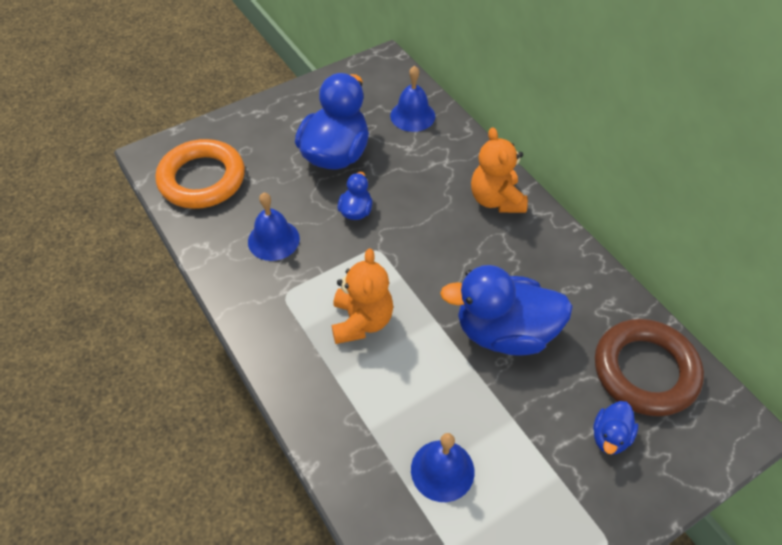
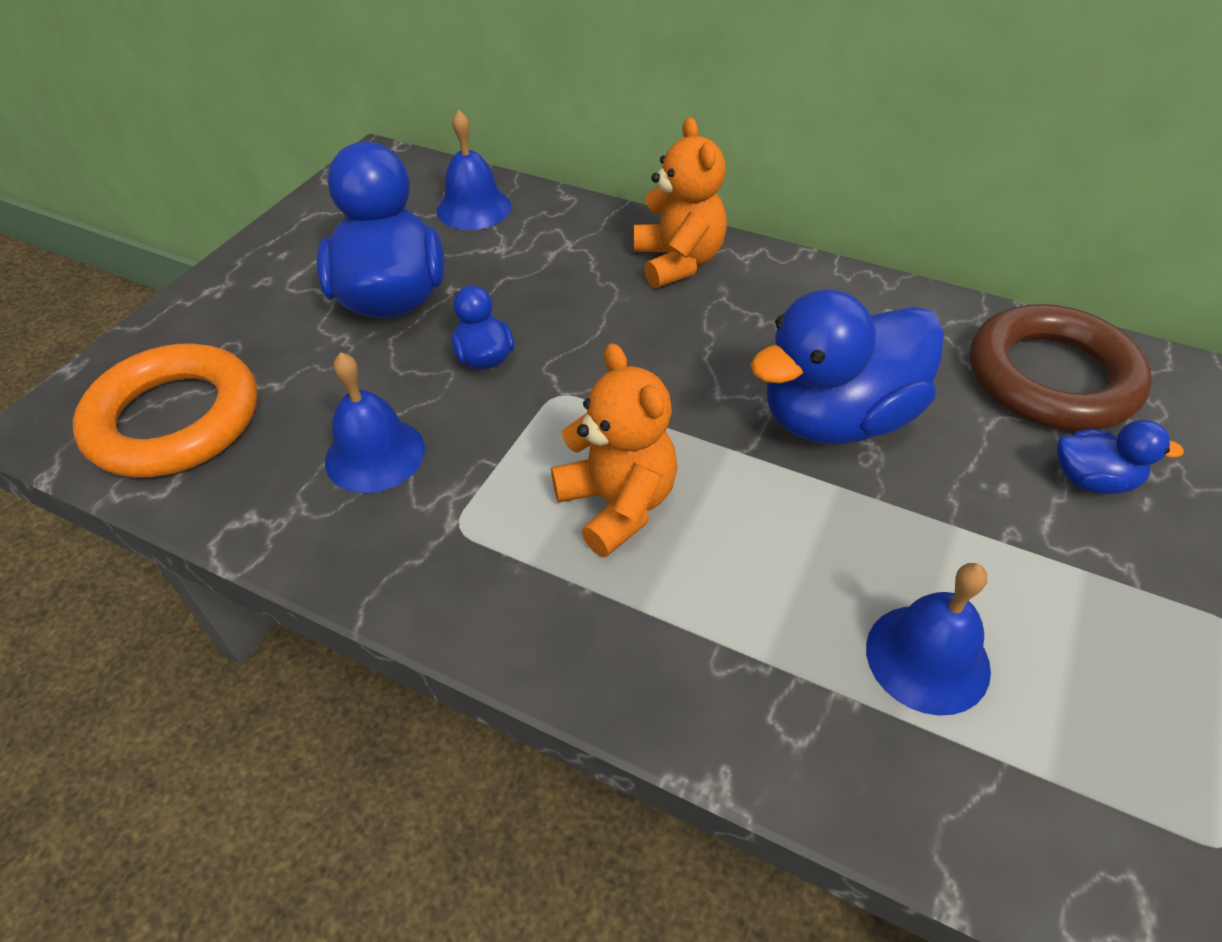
camera: 30 degrees left, 5 degrees down
orange teddy bear [471,127,528,213] -> orange teddy bear turned 150 degrees counterclockwise [634,117,727,288]
blue duck [593,401,638,455] -> blue duck turned 75 degrees counterclockwise [1057,420,1184,494]

